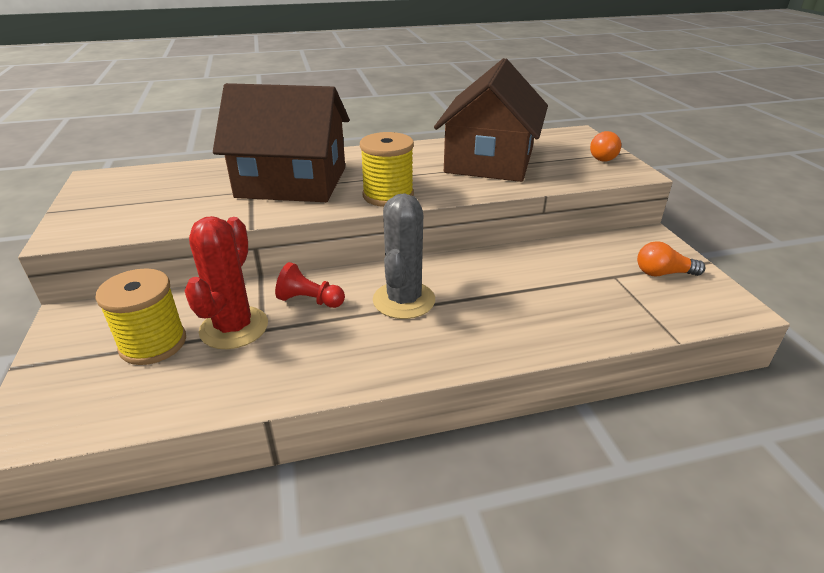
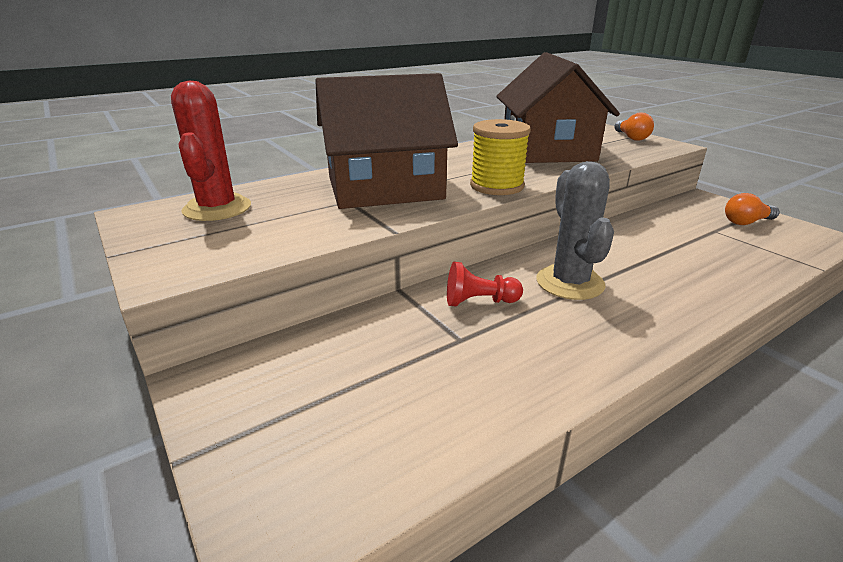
camera: 20 degrees left, 5 degrees down
yellow spool [95,268,186,365] -> none
red cactus [185,216,268,349] -> red cactus moved to [171,81,251,221]

